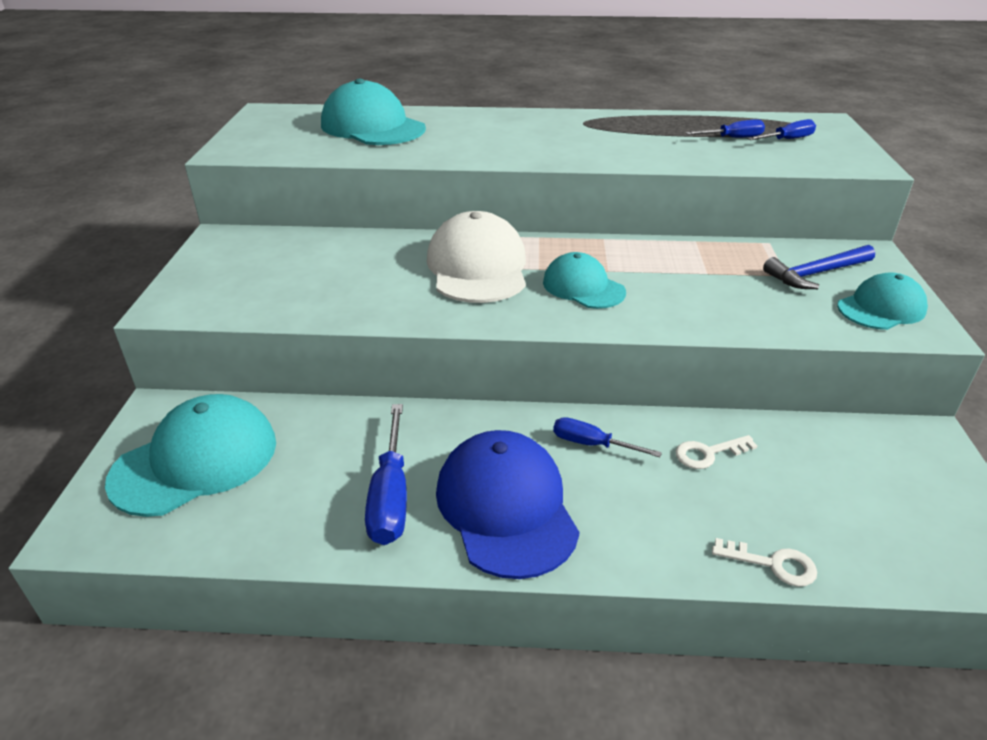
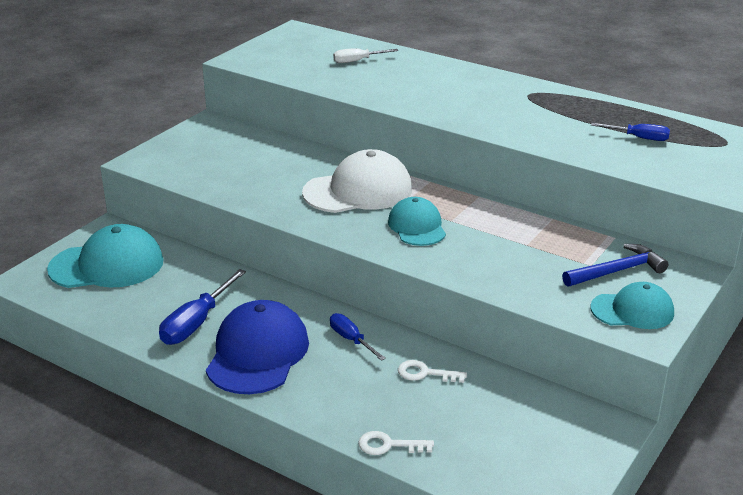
camera: 30 degrees right, 5 degrees down
turquoise cap [321,79,426,145] -> white screwdriver [333,48,399,63]
white cap [427,211,526,303] -> white cap turned 45 degrees clockwise [302,149,412,213]
white key [712,538,817,587] -> white key turned 135 degrees clockwise [358,431,434,455]
blue screwdriver [747,119,816,140] -> none
blue hammer [763,245,875,289] -> blue hammer turned 150 degrees clockwise [562,244,668,287]

